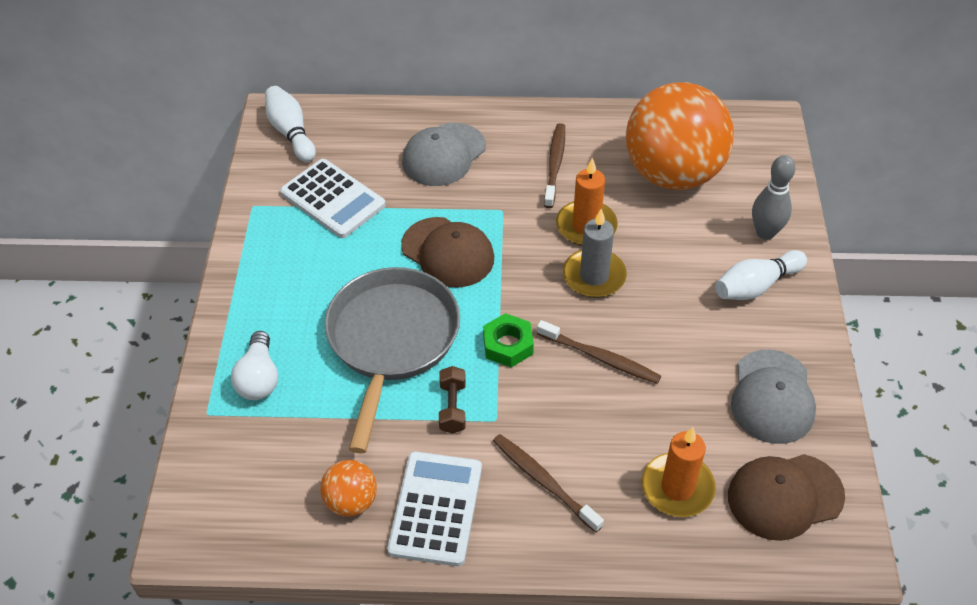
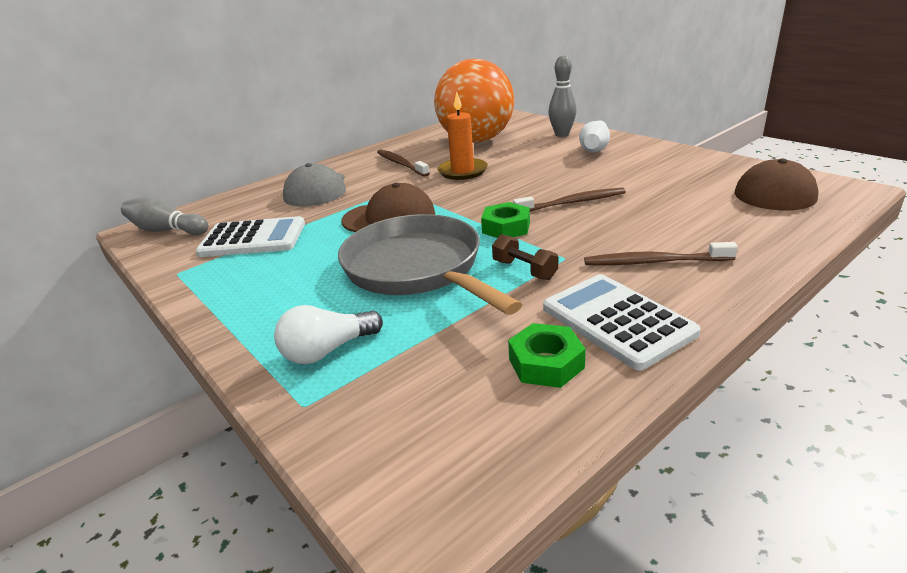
camera: 40 degrees left, 20 degrees down
white light bulb [231,331,278,400] -> white light bulb turned 105 degrees clockwise [274,305,383,364]
white bowling pin [265,86,316,162] -> grey bowling pin [121,197,209,235]
orange ball [320,460,377,517] -> green nut [508,323,586,388]
grey candle [563,209,627,298] -> none
orange candle [642,427,716,517] -> none
grey cap [731,349,816,444] -> none

